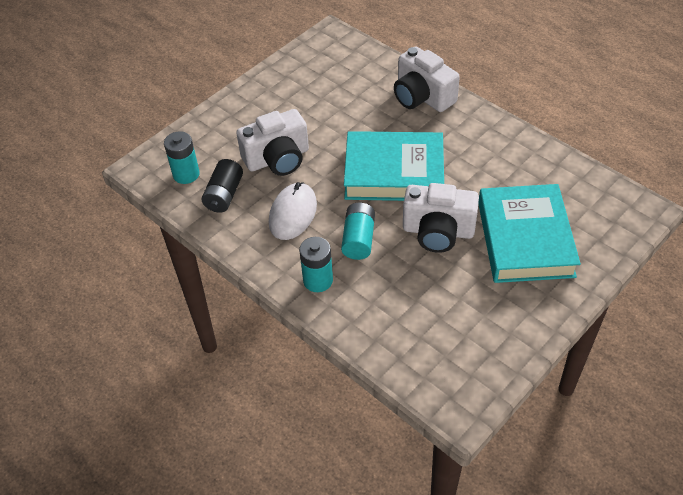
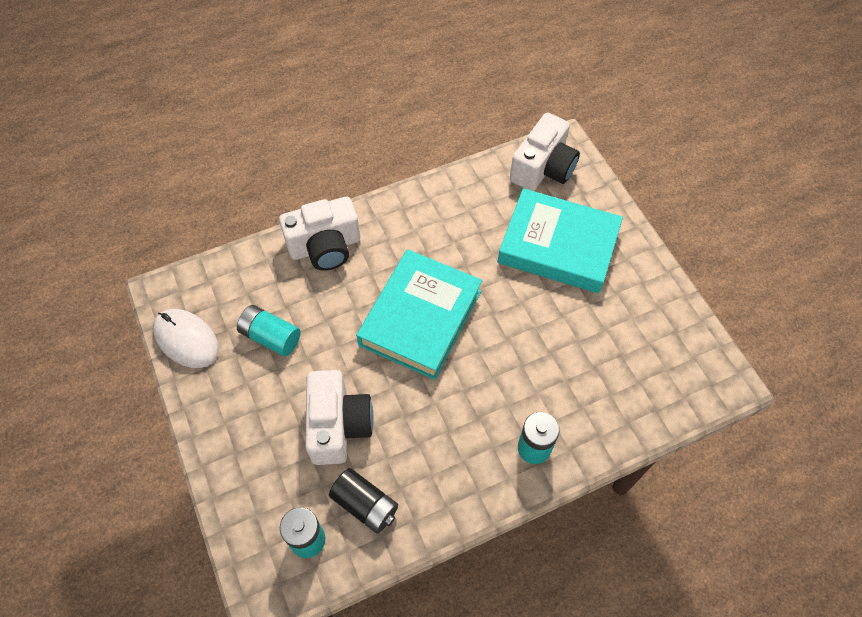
camera: 70 degrees left, 10 degrees up
white mouse [269,182,317,240] -> white mouse moved to [153,309,219,368]
turquoise battery [341,203,375,260] -> turquoise battery moved to [237,305,301,356]
white camera [403,183,479,253] -> white camera moved to [510,113,580,191]

